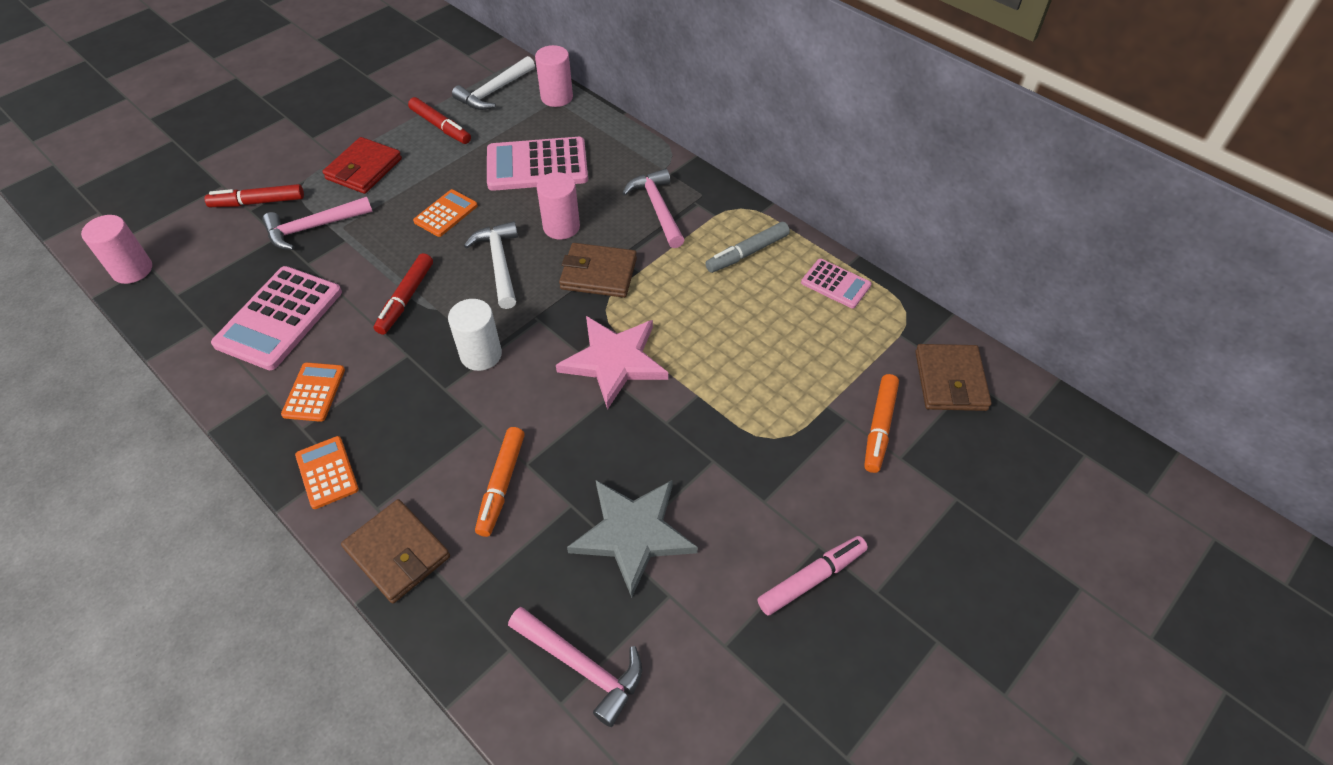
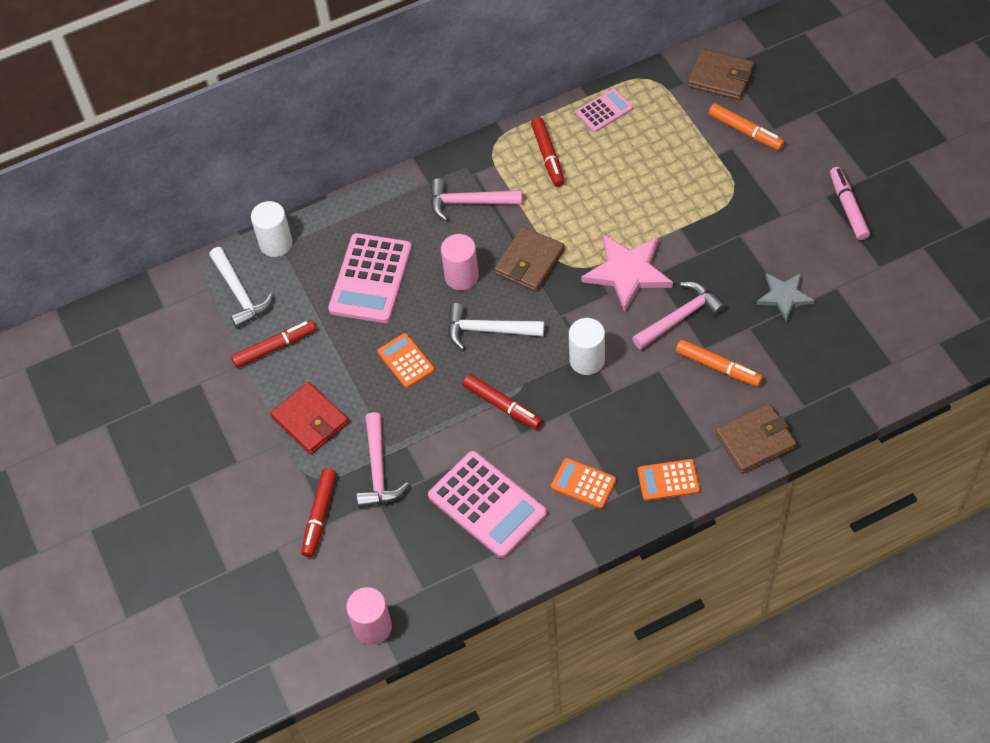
camera: 65 degrees left, 5 degrees up
pink hammer [508,607,642,727] -> pink hammer moved to [632,282,726,350]
pink cylinder [535,45,573,107] -> white cylinder [251,201,293,257]
grey star [567,480,698,598] -> grey star [756,273,815,322], size x0.62
grey marker [705,222,790,273] -> red marker [531,117,564,187]

